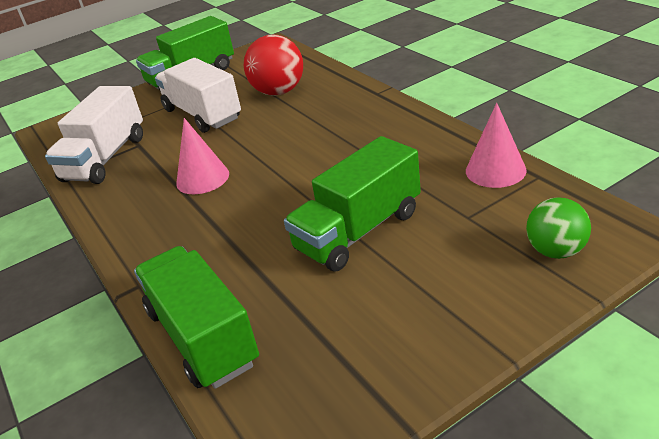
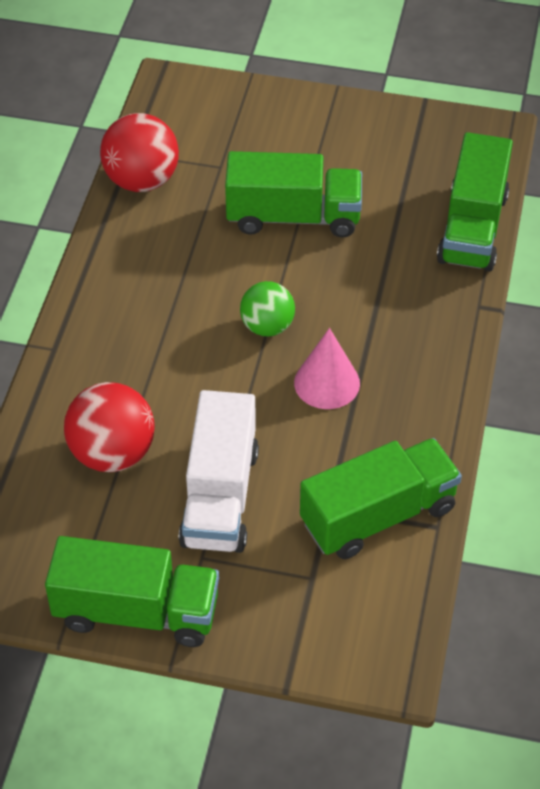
camera: 140 degrees left, 15 degrees up
white truck [45,86,143,184] -> green truck [300,438,462,559]
pink cone [466,103,527,188] -> red ball [100,113,179,192]
green ball [526,197,591,259] -> green ball moved to [240,281,295,336]

